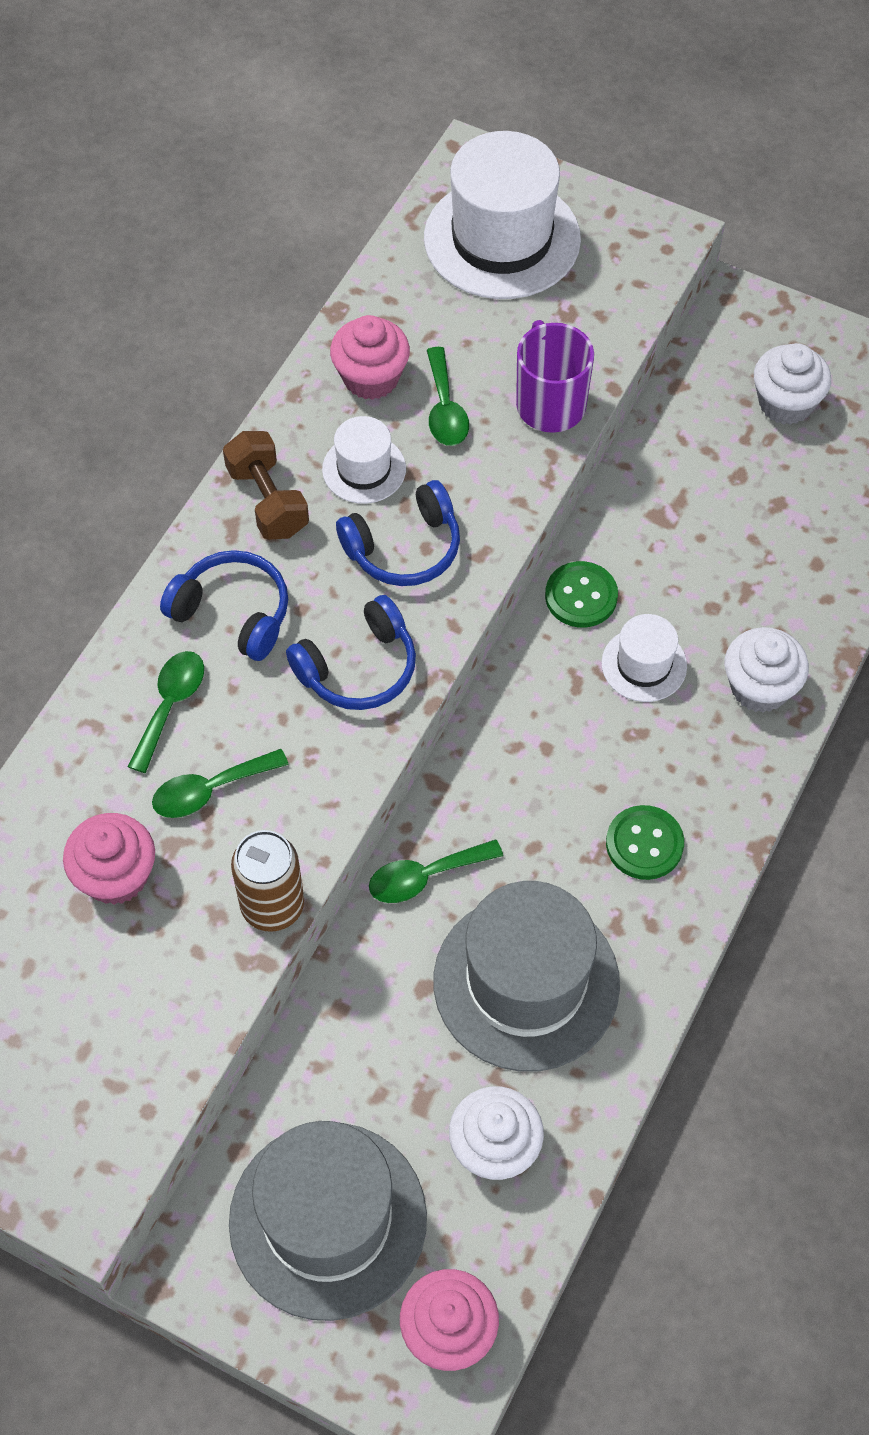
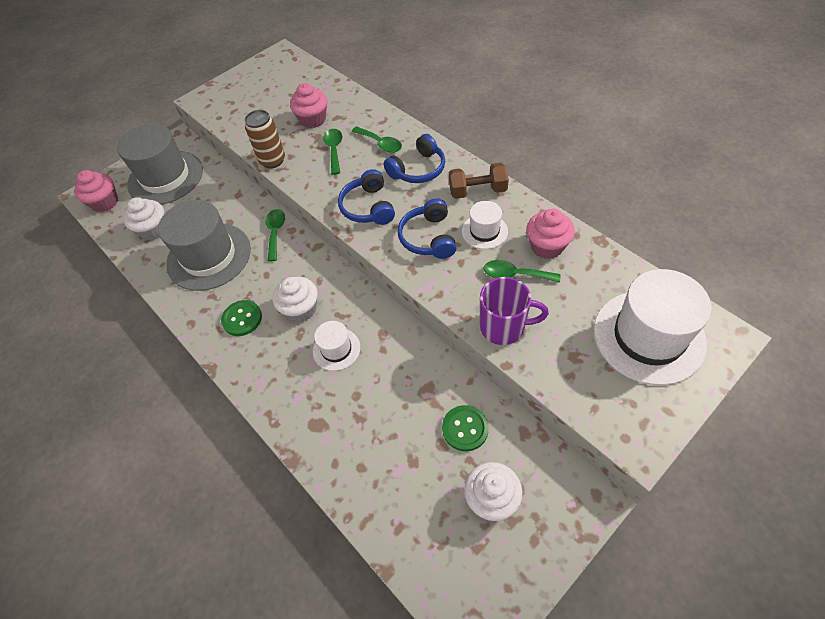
camera: 115 degrees right, 5 degrees down
green button [545,561,618,627] -> green button moved to [442,405,489,451]
white cupcake [725,627,809,713] -> white cupcake moved to [273,277,318,322]

